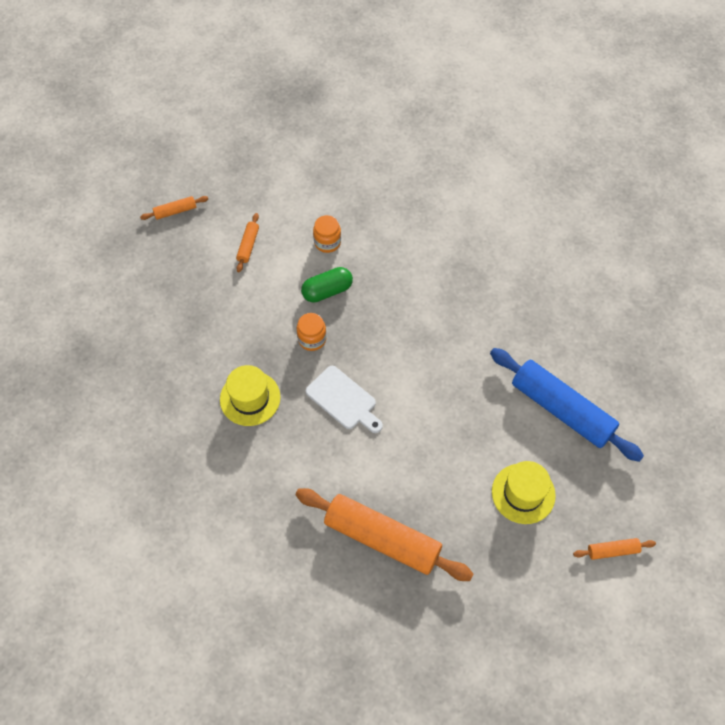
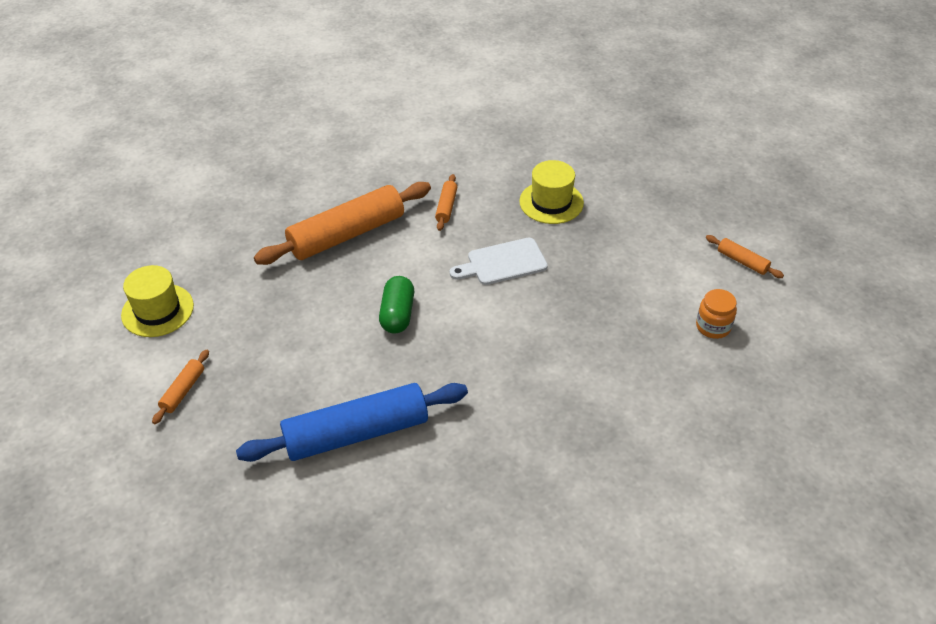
camera: 120 degrees right, 15 degrees down
orange rolling pin [140,196,208,220] -> orange rolling pin moved to [435,174,457,231]
orange jar [297,313,326,351] -> none
green capsule [301,267,353,303] -> green capsule moved to [379,276,414,334]
yellow hat [492,461,556,524] -> yellow hat moved to [121,265,194,337]

